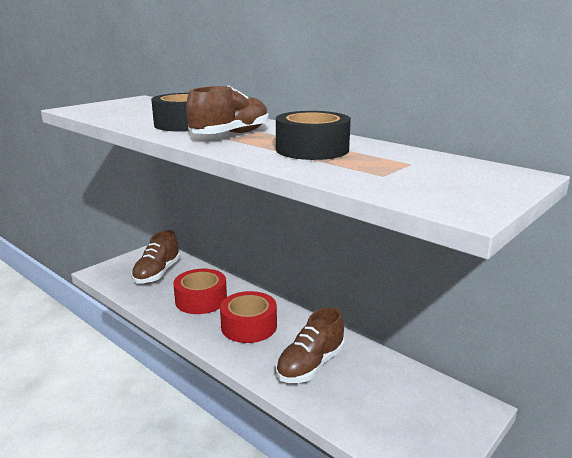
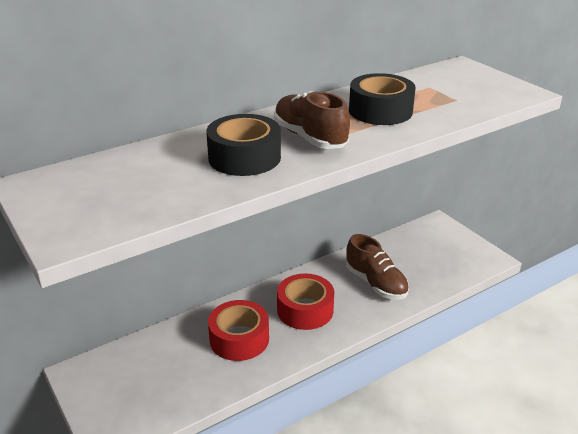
camera: 75 degrees left, 10 degrees up
brown shoe [131,230,180,284] -> none

